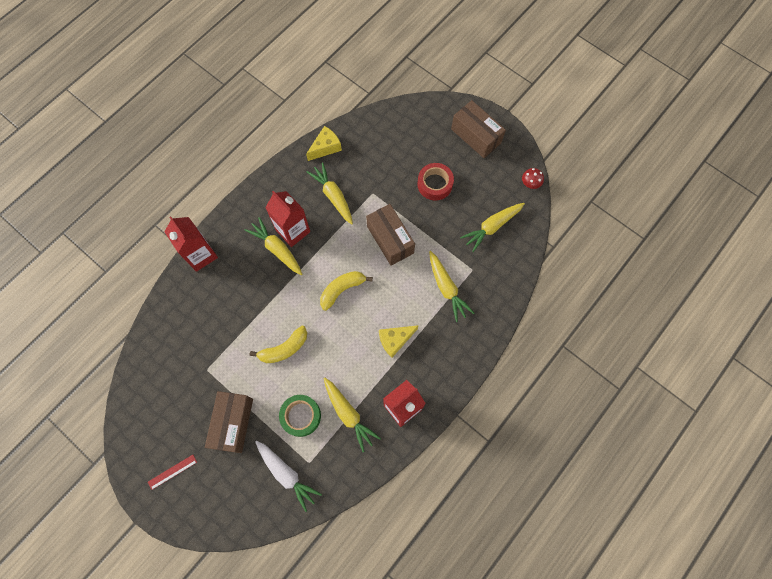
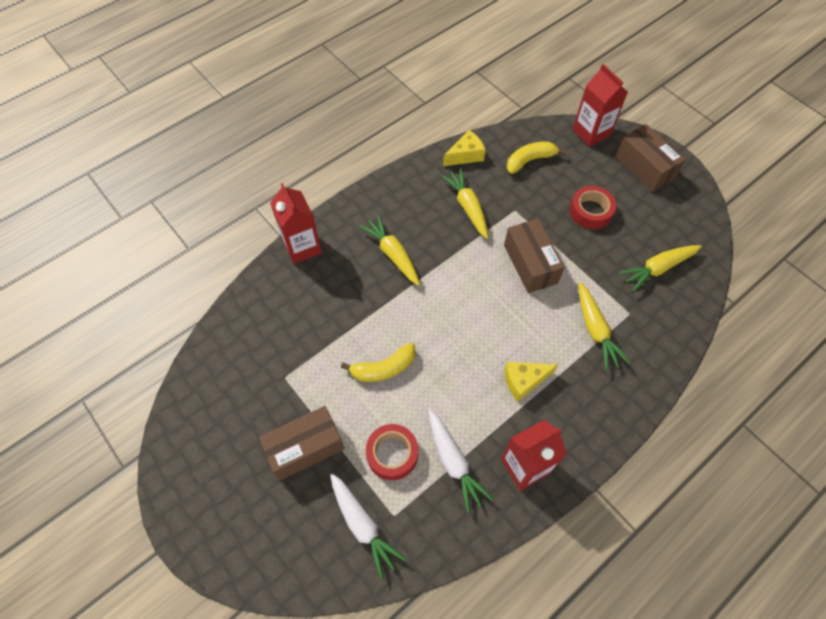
camera: 10 degrees right, 10 degrees down
red ruler [148,455,197,490] -> none
brown box [205,391,253,453] -> brown box turned 45 degrees clockwise [259,406,344,481]
red carton [265,191,310,247] -> red carton moved to [572,64,628,147]
green tape [279,395,321,437] -> red tape [366,424,418,480]
yellow banana [320,271,373,311] -> yellow banana moved to [507,142,566,174]
yellow carrot [323,378,381,452] -> white carrot [429,410,493,513]
red mushroom [522,168,544,189] -> none

